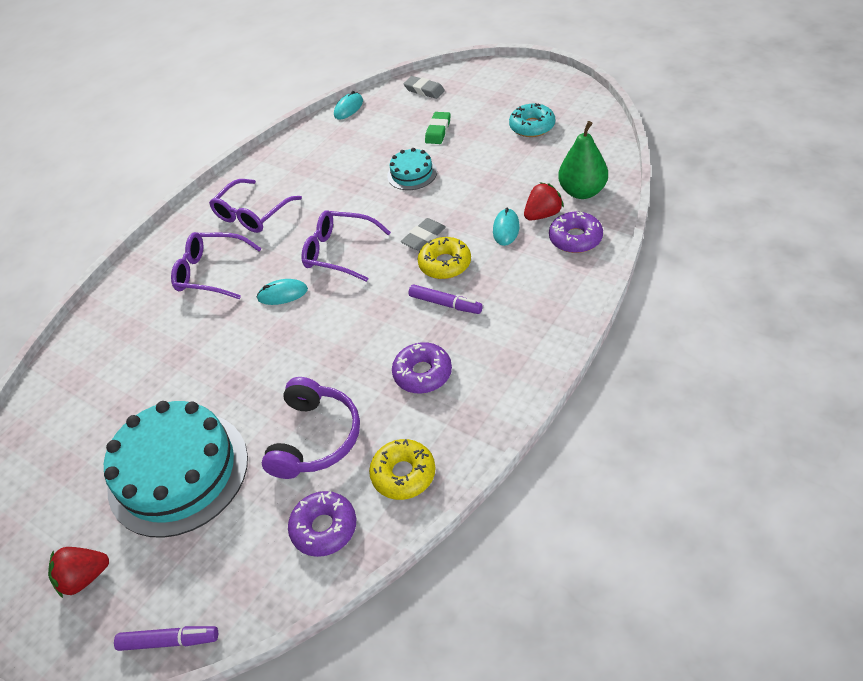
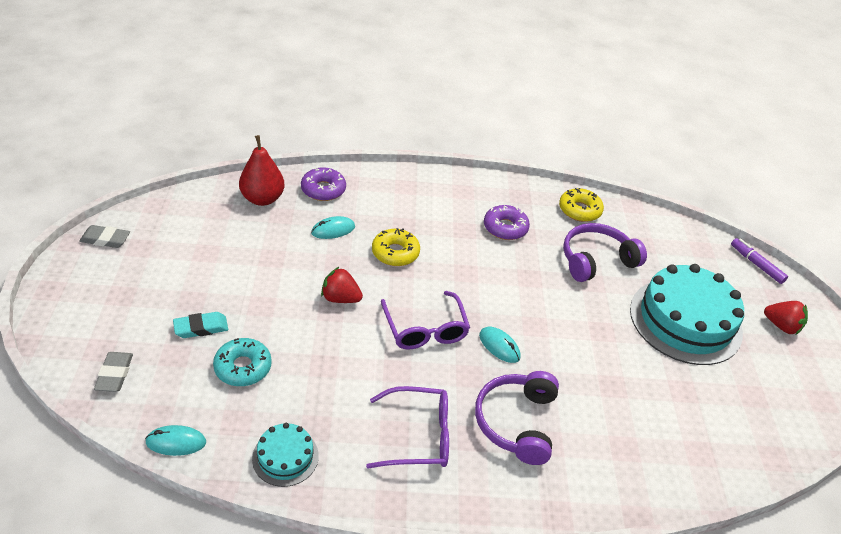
camera: 135 degrees left, 5 degrees down
purple glasses [171,232,262,299] -> purple headphones [475,371,559,465]
purple donut [288,491,356,557] -> none
turquoise cake [387,148,437,190] -> turquoise cake moved to [252,423,319,487]
grey eraser [401,218,446,251] -> grey eraser moved to [79,225,130,248]
purple marker [409,284,483,314] -> none
green eraser [425,112,451,144] -> turquoise eraser [173,312,228,338]
turquoise donut [509,103,555,137] -> turquoise donut moved to [213,338,272,386]
red strawberry [524,182,564,220] -> red strawberry moved to [321,267,363,303]
green pear [558,121,608,199] -> red pear [239,135,285,206]

